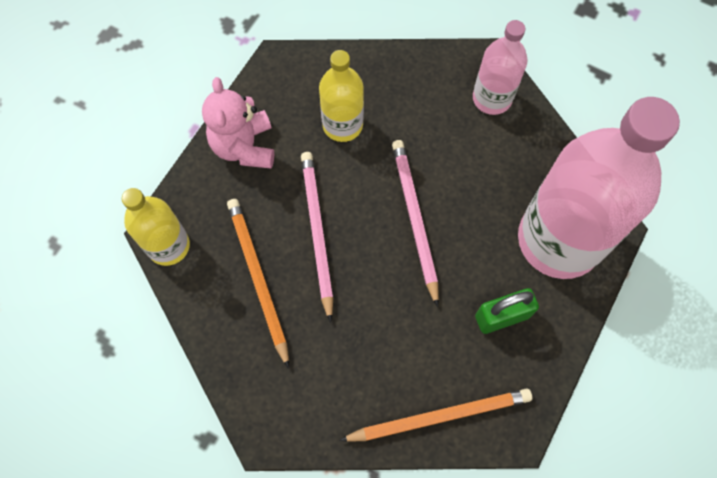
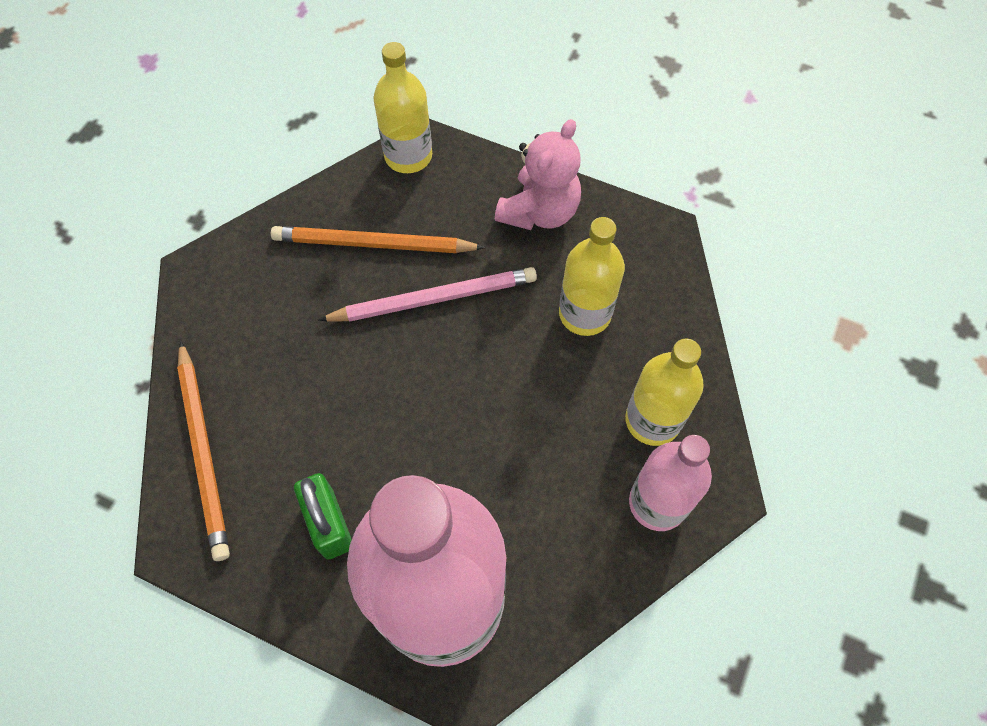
camera: 85 degrees right, 5 degrees down
pink teddy bear [202,77,274,169] -> pink teddy bear turned 135 degrees clockwise [495,119,581,230]
orange pencil [227,199,289,369] -> orange pencil turned 150 degrees counterclockwise [271,226,485,253]
pink pencil [392,140,439,307] -> none
none -> yellow bottle [625,338,704,446]

